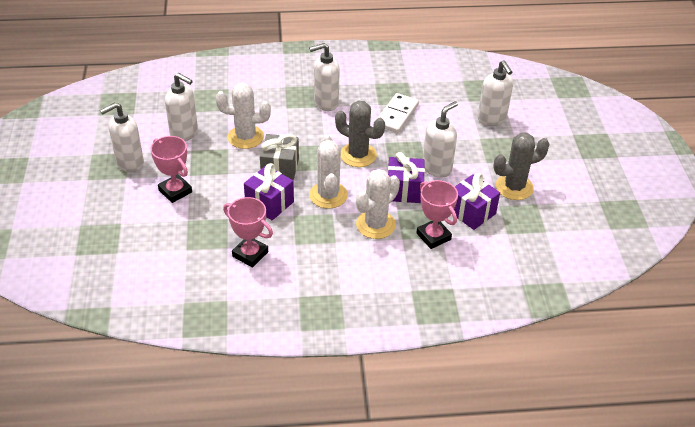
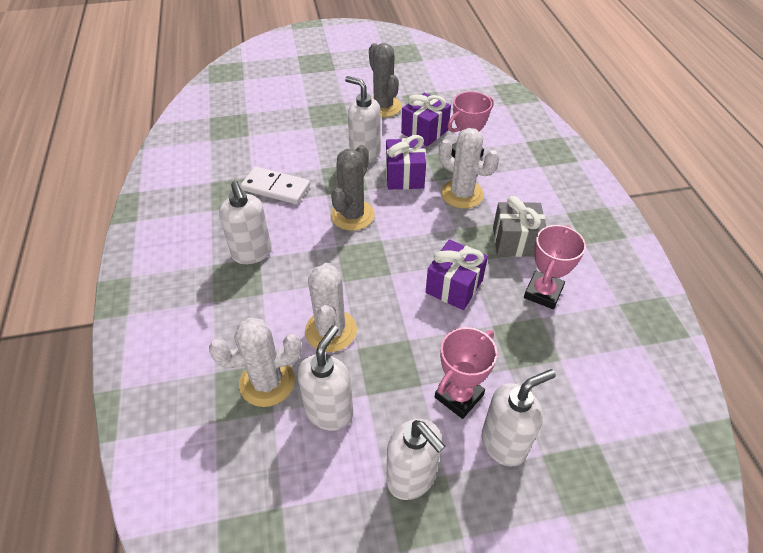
camera: 95 degrees left, 5 degrees up
grey gift [260,134,299,181] -> grey gift moved to [493,196,546,257]
white cactus [309,135,348,209] -> white cactus moved to [209,318,302,407]
white soap dispenser [478,60,513,126] -> white soap dispenser moved to [481,369,556,467]

